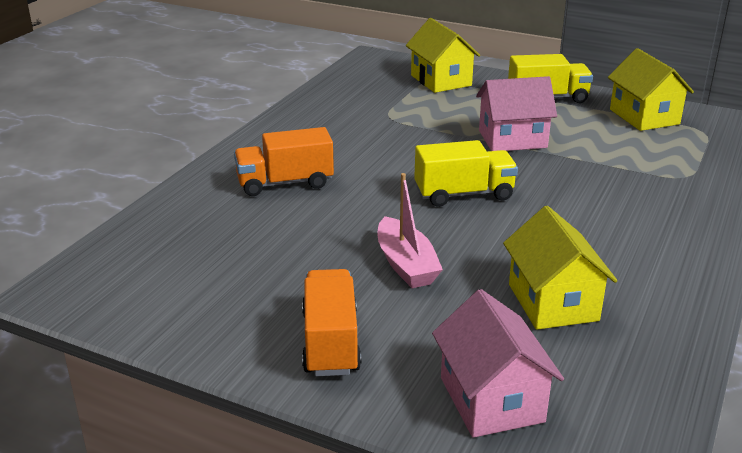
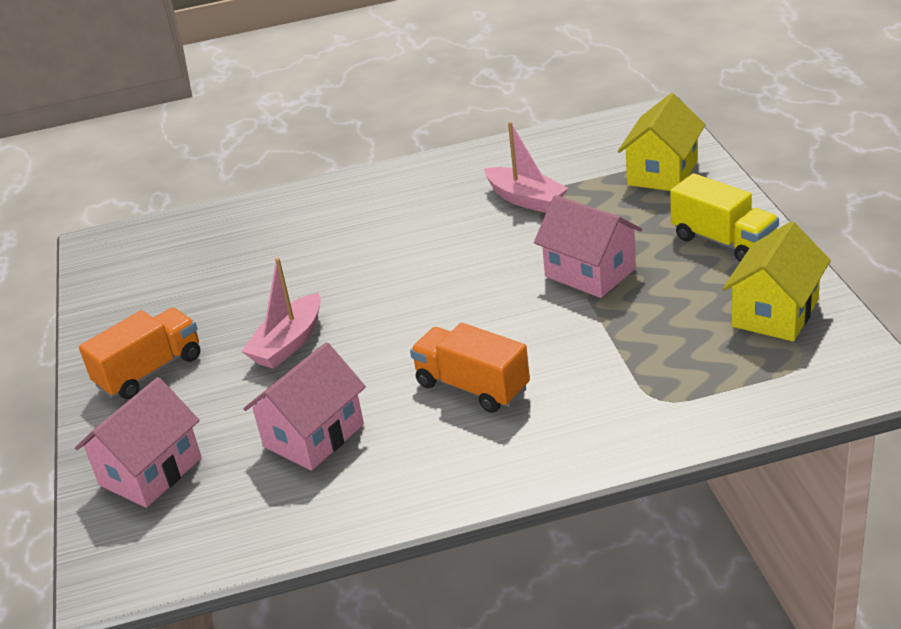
camera: 55 degrees right, 5 degrees up
orange truck [234,127,334,196] -> orange truck moved to [410,323,530,413]
yellow truck [414,140,518,207] -> none
yellow house [503,206,617,330] -> pink house [243,342,366,471]
none -> pink boat [484,122,568,213]

